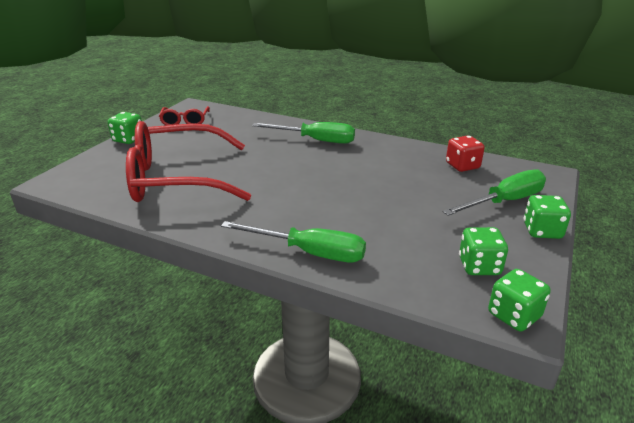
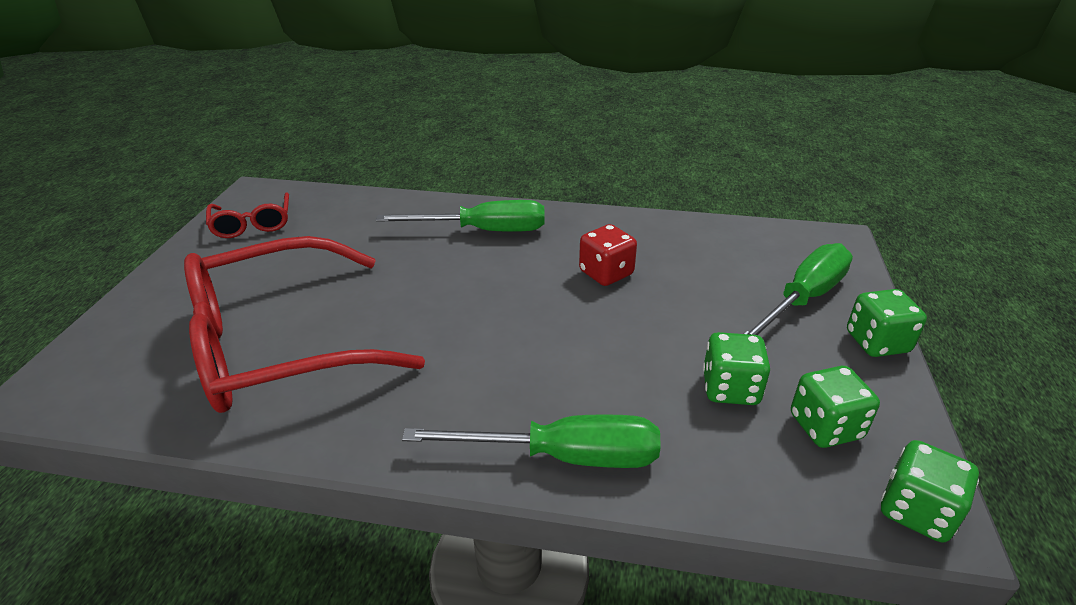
camera: 15 degrees left, 5 degrees up
green dice [108,112,142,144] -> green dice moved to [703,332,770,405]
red dice [446,136,485,172] -> red dice moved to [579,224,637,286]

